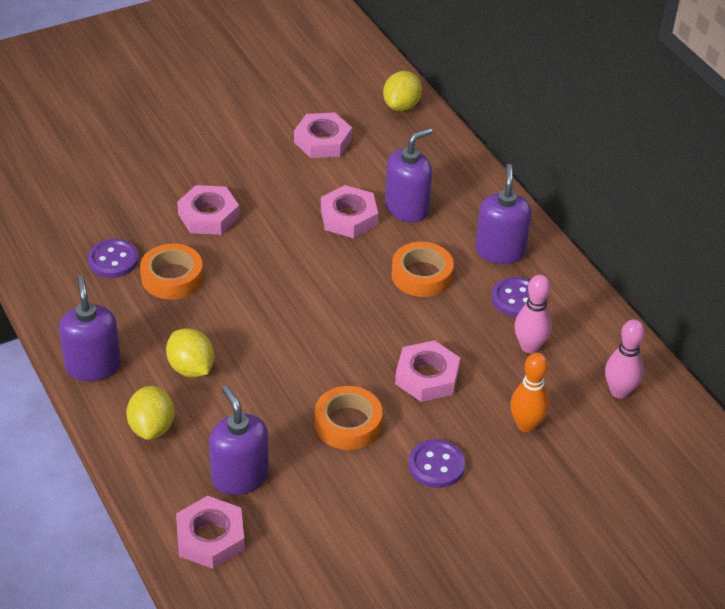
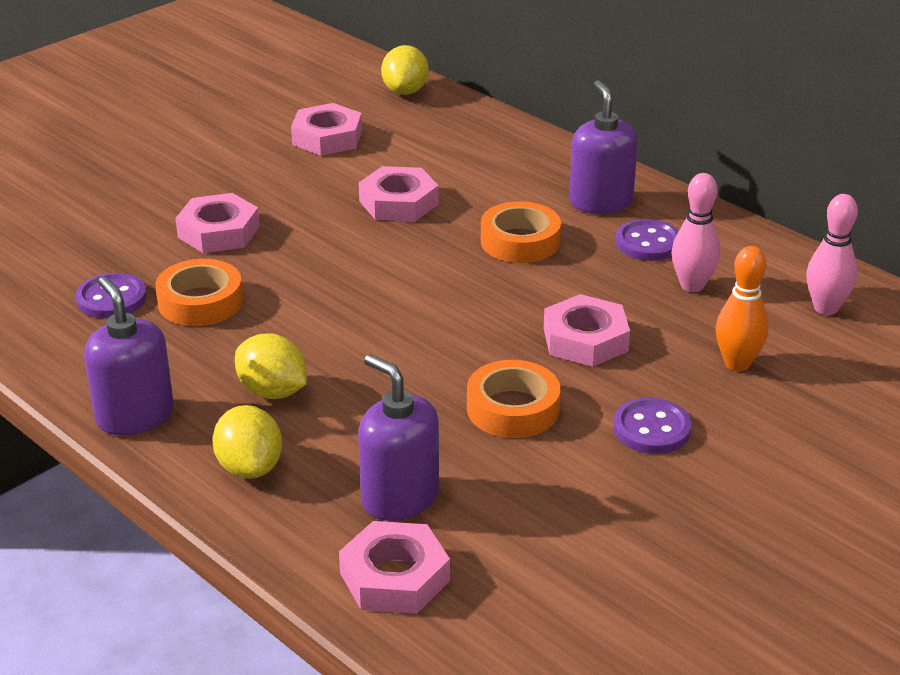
camera: 15 degrees left, 10 degrees down
purple soap dispenser [385,128,432,223] -> none

